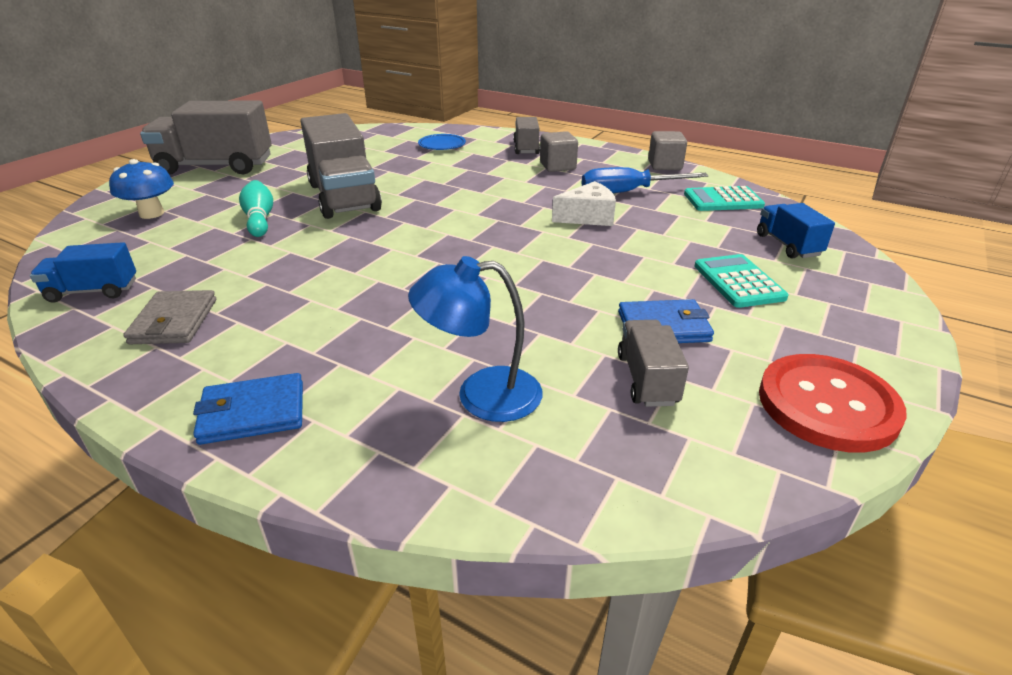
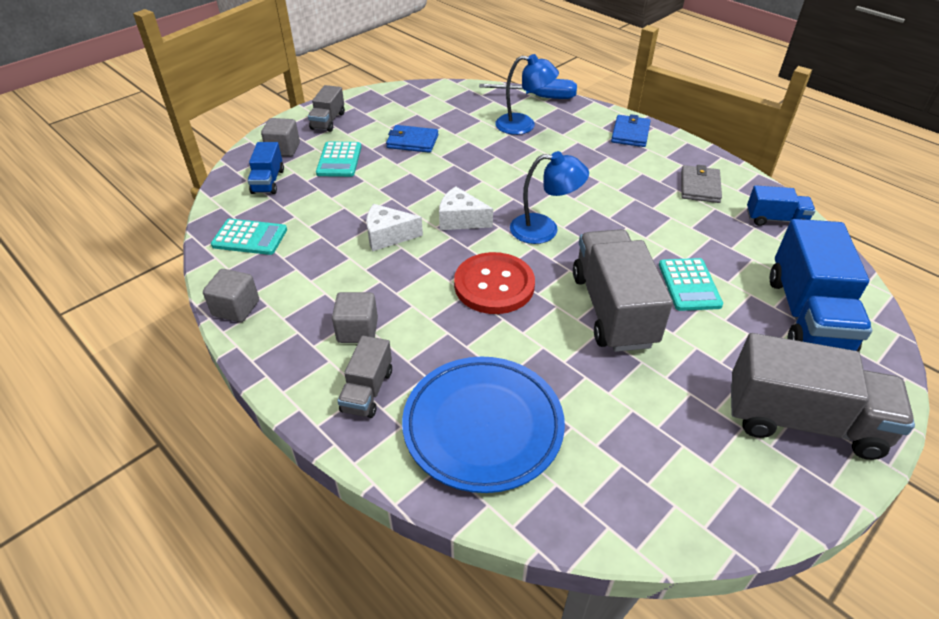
camera: 165 degrees left, 10 degrees up
blue mushroom [109,159,174,219] -> blue truck [770,219,872,352]
blue wallet [193,373,303,445] -> blue wallet turned 75 degrees counterclockwise [611,114,651,147]
turquoise bowling pin [239,180,273,237] -> turquoise calculator [659,258,723,311]
blue plate [418,134,466,150] -> blue plate [402,357,565,493], size x2.22
blue screwdriver [582,167,709,193] -> blue screwdriver moved to [479,79,577,99]
grey truck [618,320,689,407] -> grey truck moved to [308,85,345,132]
red button [759,354,907,453] -> red button moved to [454,252,535,314]
none -> grey cube [261,118,300,157]
none -> white cheese [439,186,493,230]
none -> blue lamp [510,151,589,244]

